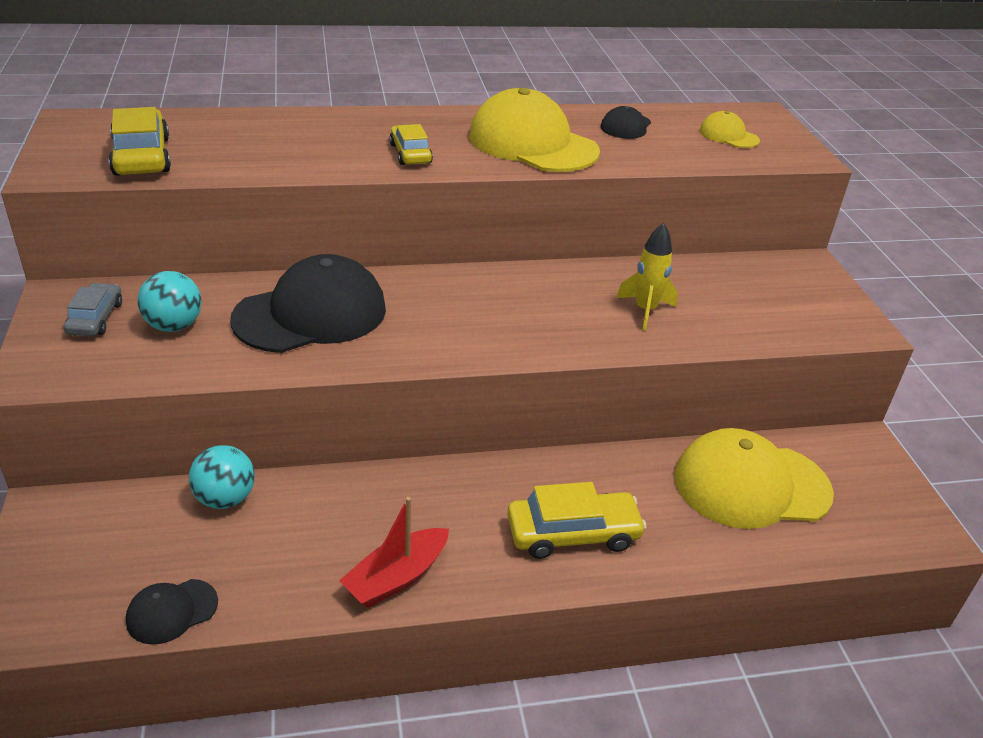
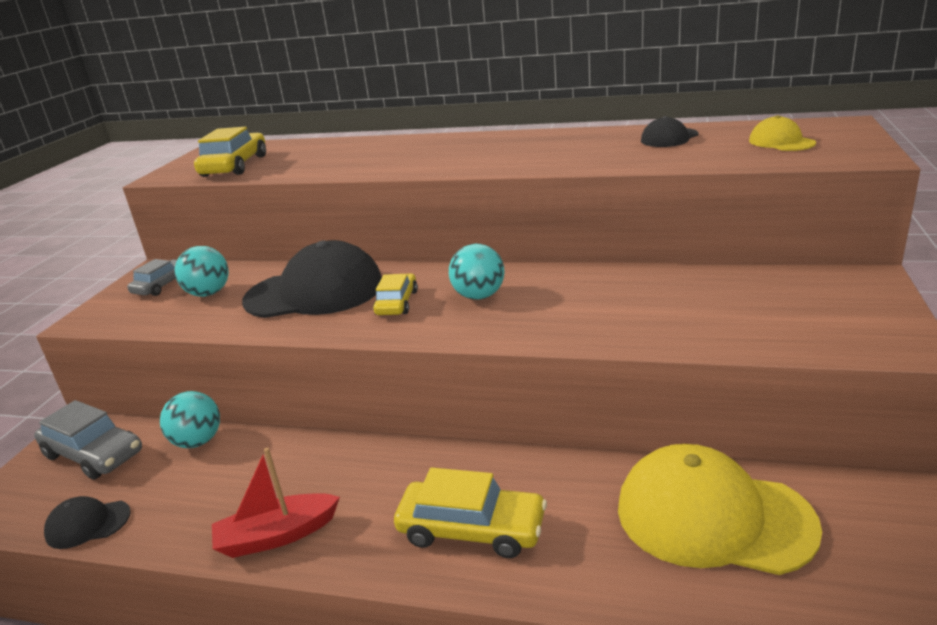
camera: 30 degrees right, 10 degrees down
yellow car [389,124,433,165] -> yellow car moved to [373,273,418,315]
yellow cap [469,88,600,172] -> none
yellow rocket [616,223,678,331] -> none
none -> grey car [34,400,142,480]
none -> turquoise ball [449,244,504,300]

